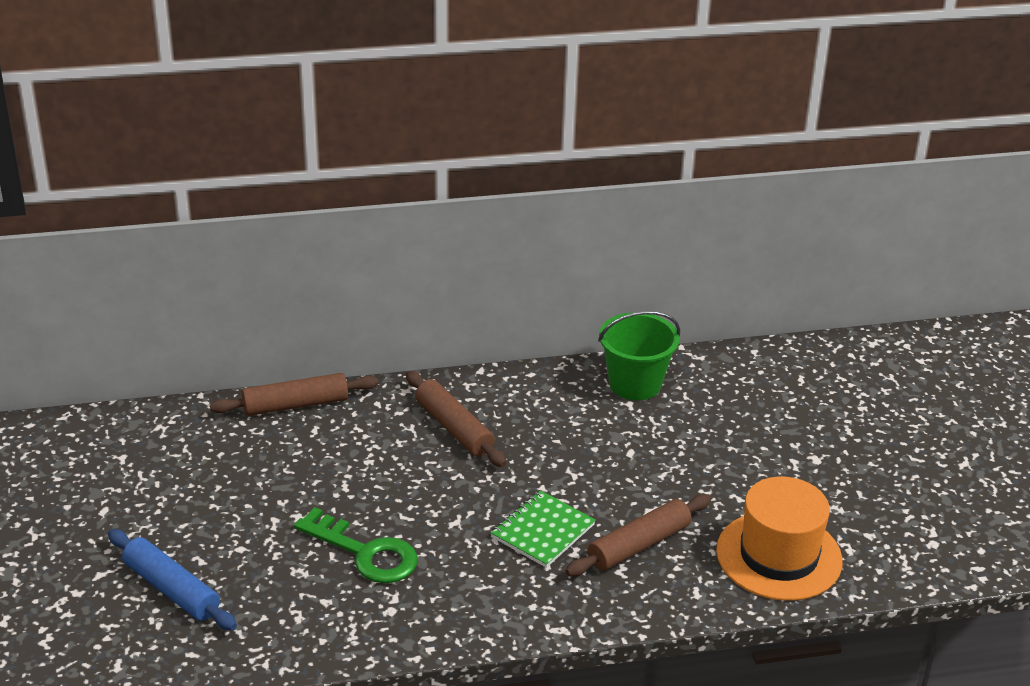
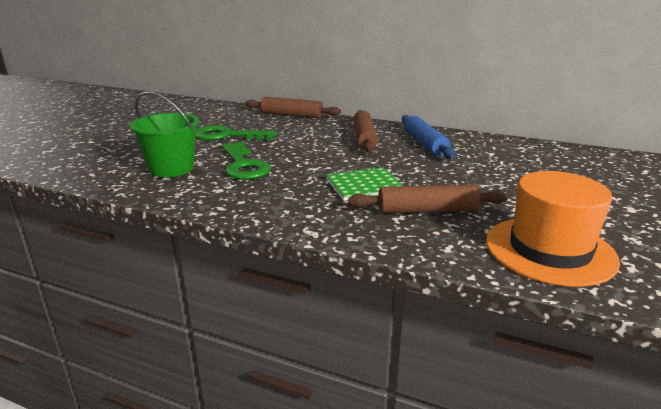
camera: 35 degrees right, 10 degrees down
blue rolling pin [108,529,237,630] -> blue rolling pin moved to [402,115,455,159]
green bucket [598,311,680,400] -> green bucket moved to [129,91,199,178]
none -> green key [195,125,277,140]

